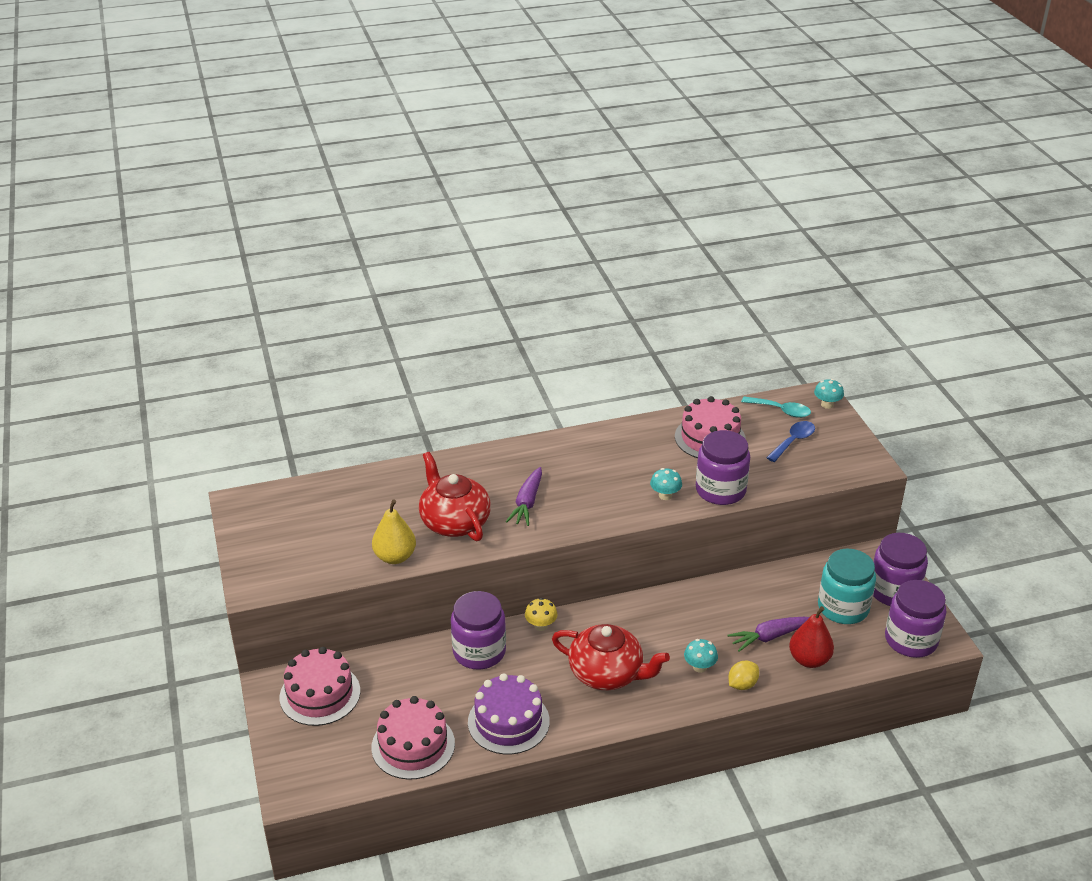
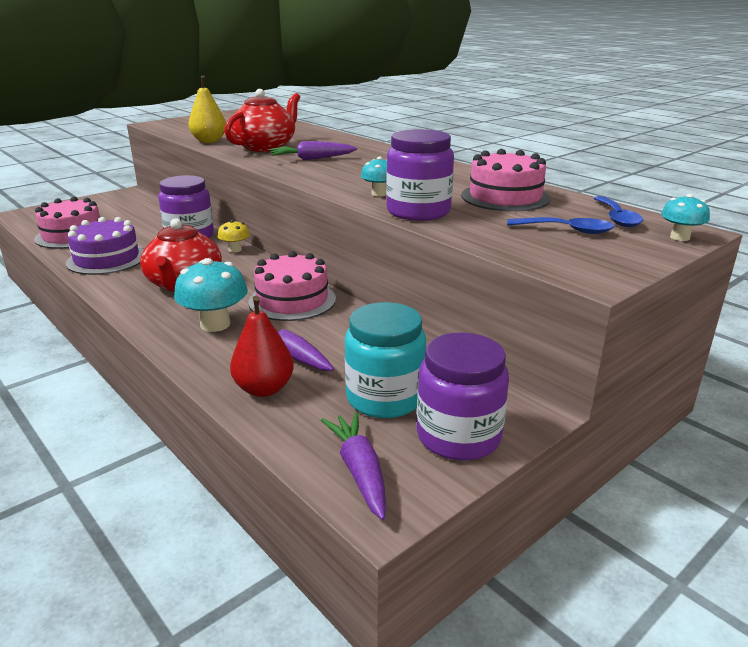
camera: 65 degrees right, 10 degrees down
pink cake [280,647,360,726] -> pink cake moved to [248,251,336,321]
turquoise mushroom [684,639,718,673] -> turquoise mushroom [174,258,248,332], size x1.76
yellow lemon [728,661,759,690] -> none
turquoise spoon [741,396,811,418] -> blue spoon [594,196,643,227]
purple jar [885,580,947,658] -> purple carrot [321,412,386,520]

